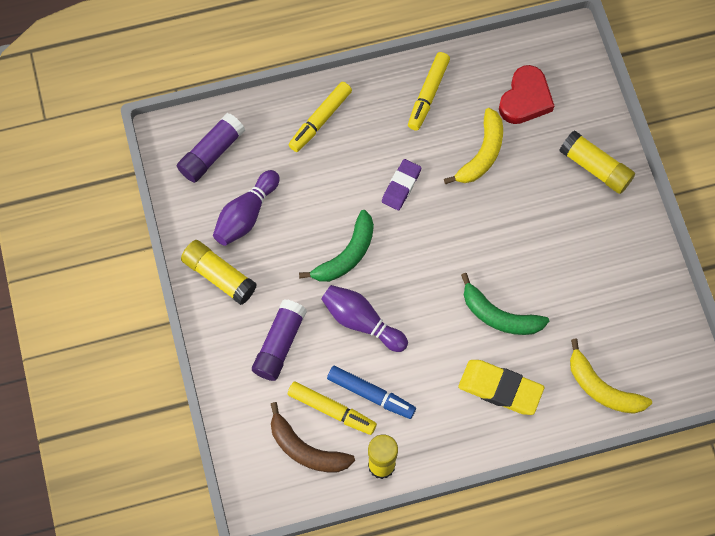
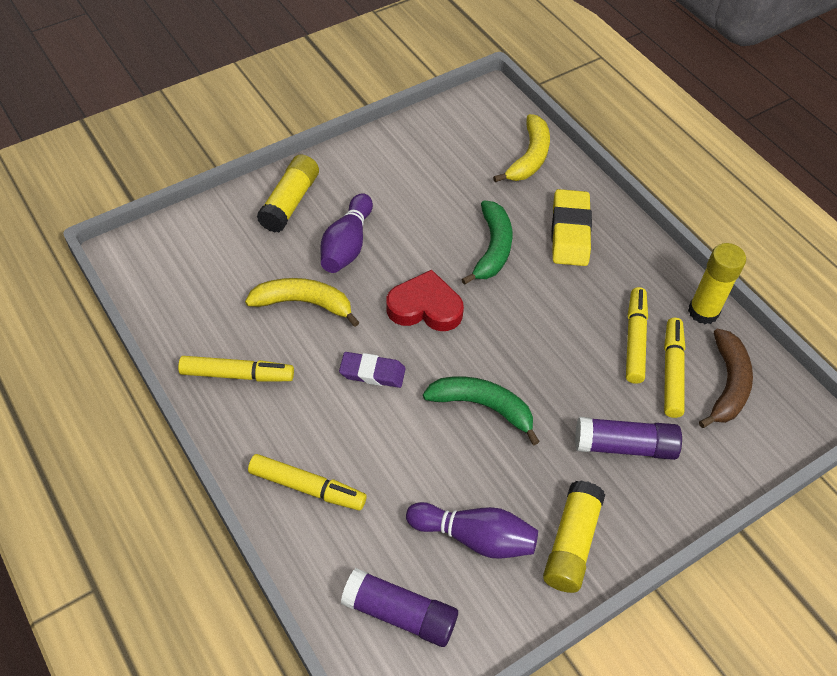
camera: 110 degrees left, 15 degrees down
purple bowling pin [321,285,408,352] -> purple bowling pin moved to [320,193,373,273]
blue marker [327,366,416,419] -> yellow marker [626,287,648,384]
red heart [499,65,554,124] -> red heart moved to [387,270,464,331]

